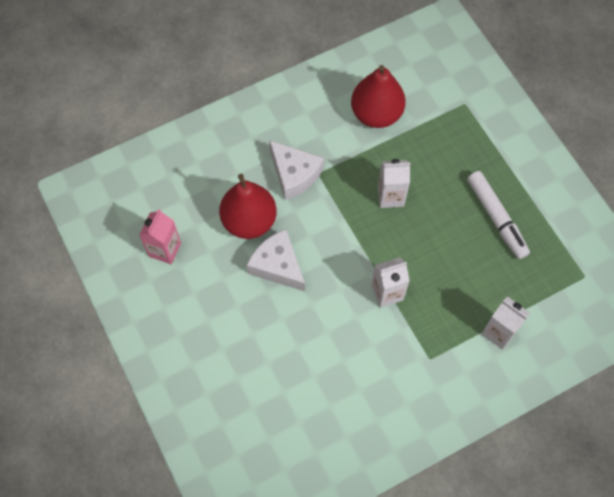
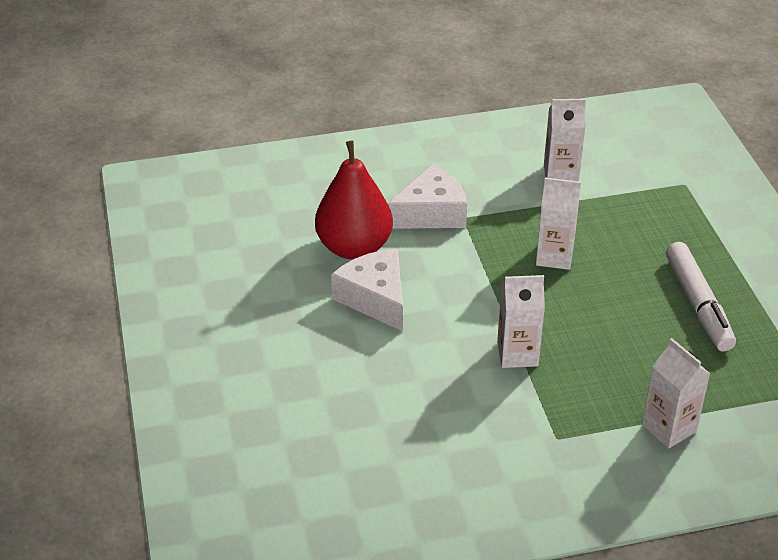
camera: 15 degrees right, 25 degrees down
pink carton [139,209,181,264] -> none
white cheese [269,140,324,200] -> white cheese turned 90 degrees counterclockwise [388,164,467,229]
red pear [351,65,406,128] -> white carton [544,99,586,181]

